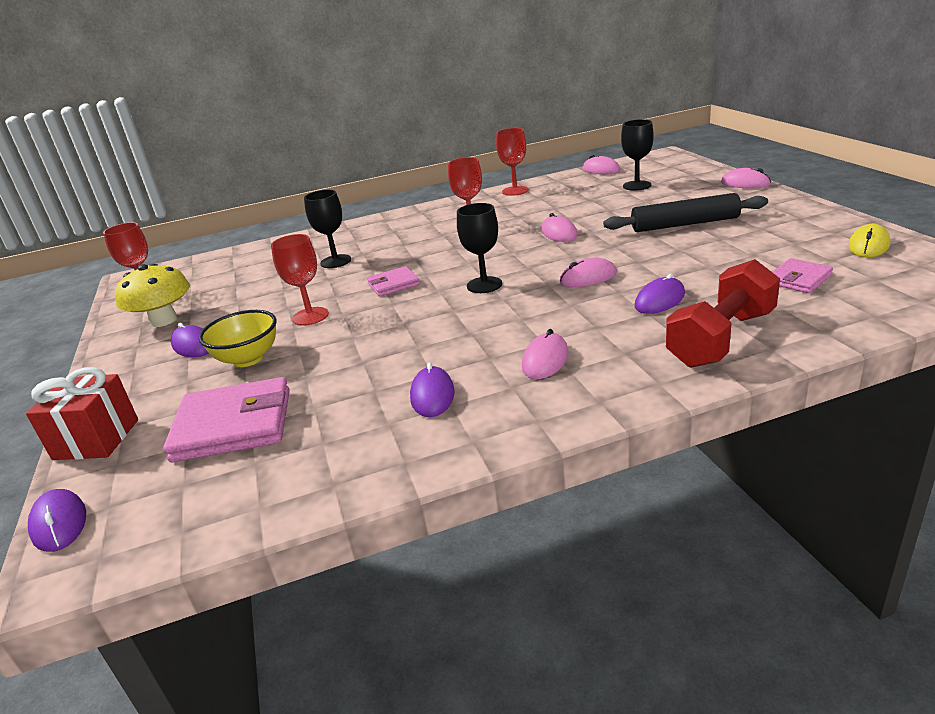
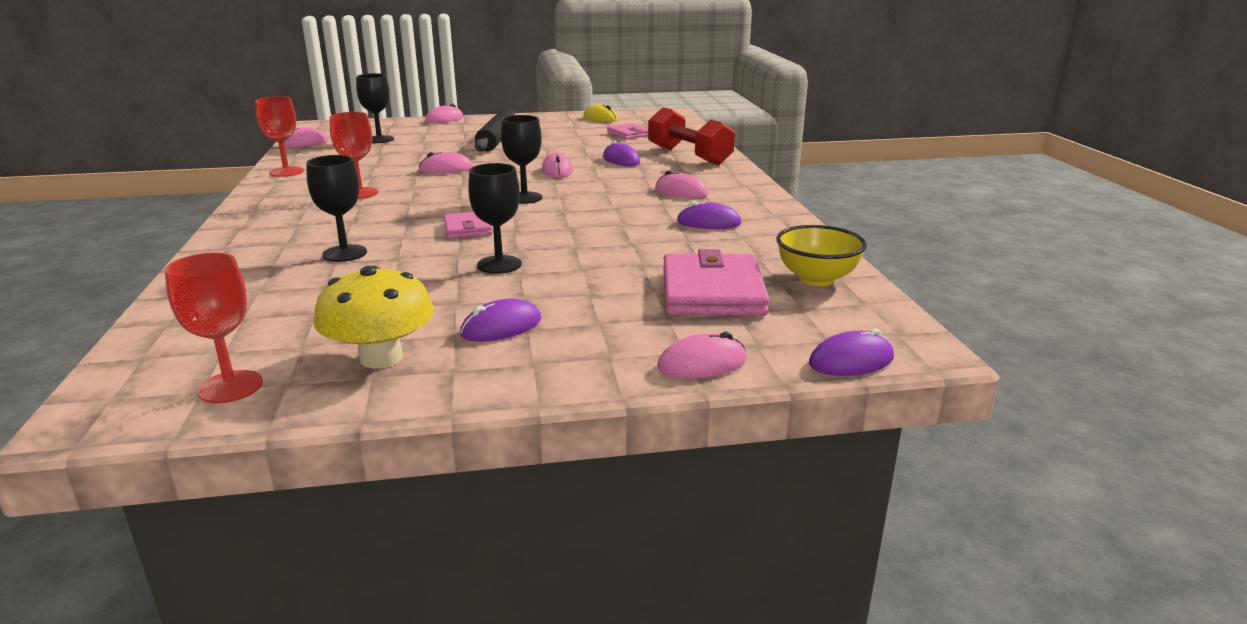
camera: 85 degrees left, 5 degrees down
red gift [26,367,138,460] -> pink mouse [657,332,747,379]
yellow bowl [199,310,276,367] -> yellow bowl moved to [776,225,867,286]
red goblet [271,234,329,326] -> black goblet [468,163,522,274]

